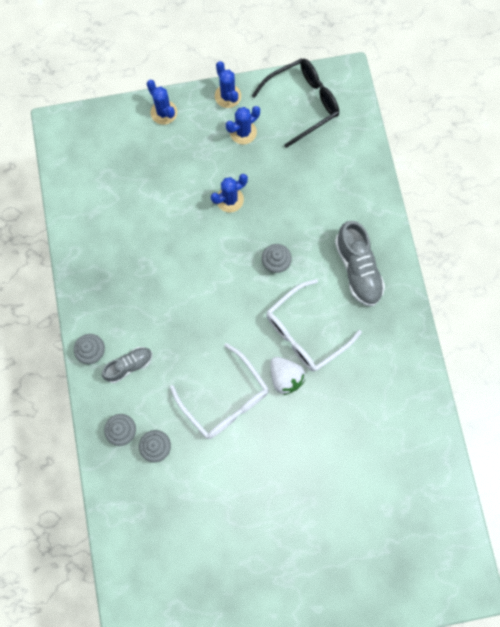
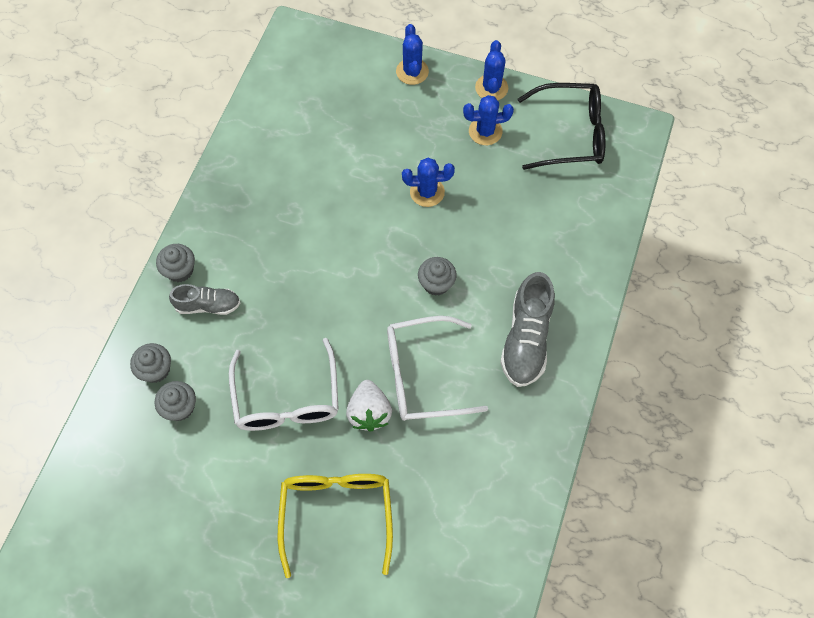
camera: 30 degrees right, 10 degrees down
none -> yellow glasses [278,474,393,578]

